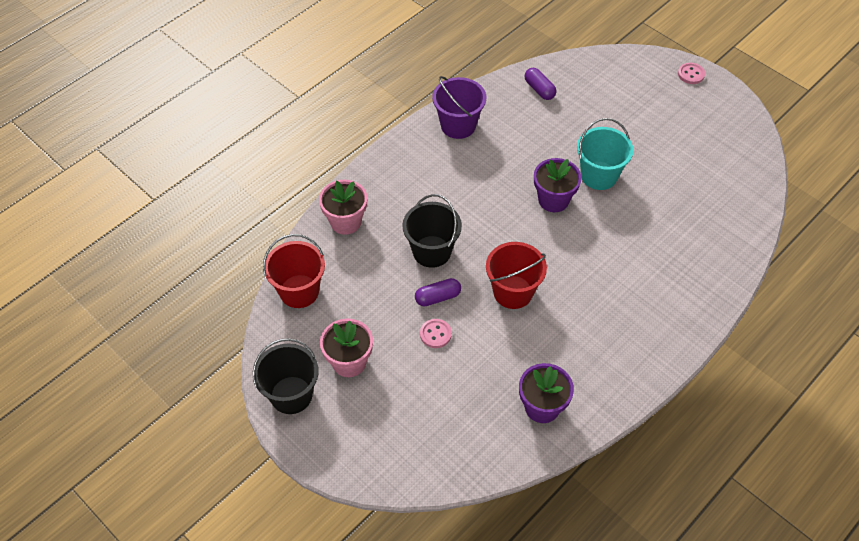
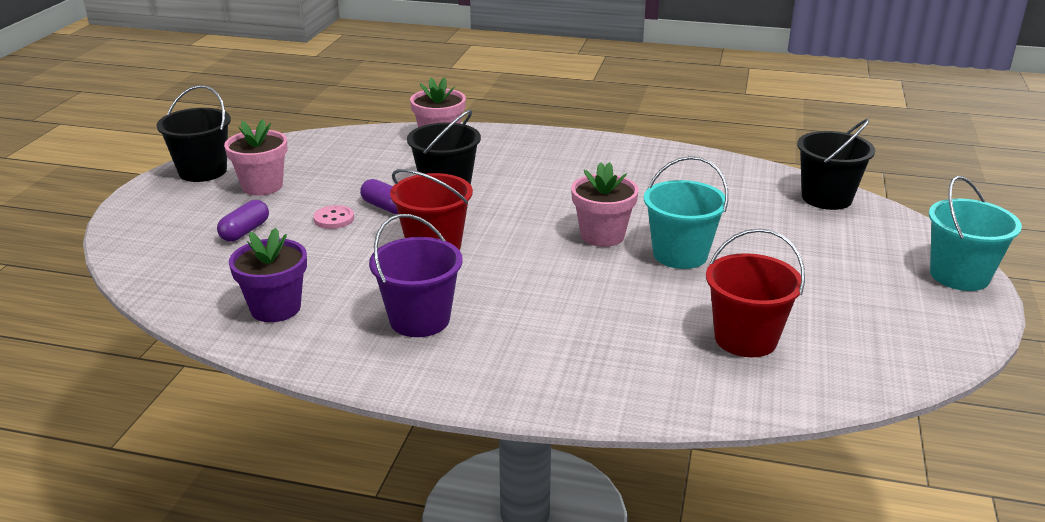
camera: 60 degrees right, 25 degrees down
red bucket [263,234,325,308] -> red bucket moved to [706,228,805,357]
purple bucket [432,76,486,139] -> purple bucket moved to [369,214,463,337]
purple capsule [525,68,556,100] -> purple capsule moved to [217,200,269,242]
purple flower pot [534,158,582,212] -> pink flower pot [571,162,639,247]
pink button [678,63,705,84] -> turquoise bucket [929,176,1022,291]
none -> black bucket [797,119,875,210]

